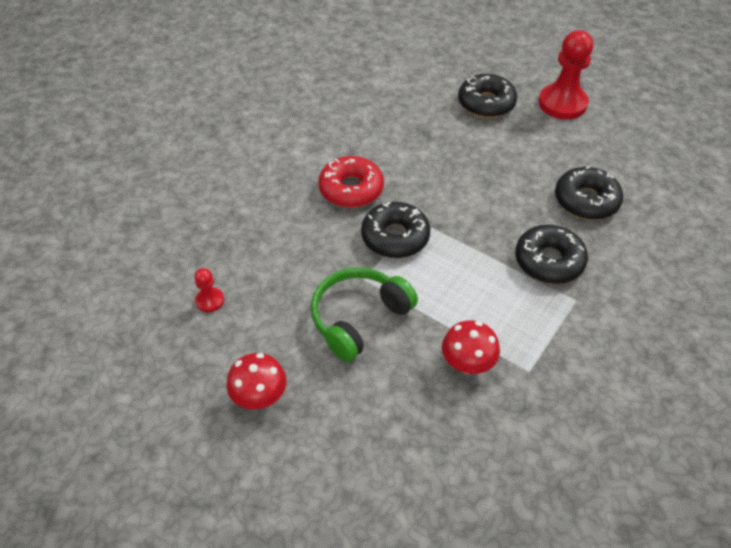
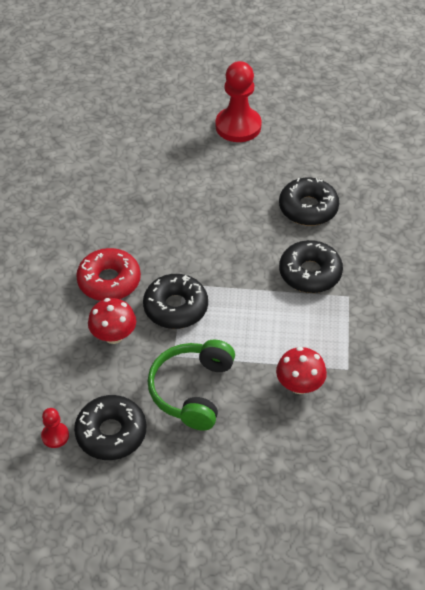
camera: 30 degrees left, 0 degrees up
red mushroom [226,353,287,409] -> red mushroom moved to [88,298,136,344]
black donut [458,74,517,118] -> black donut moved to [74,395,146,460]

